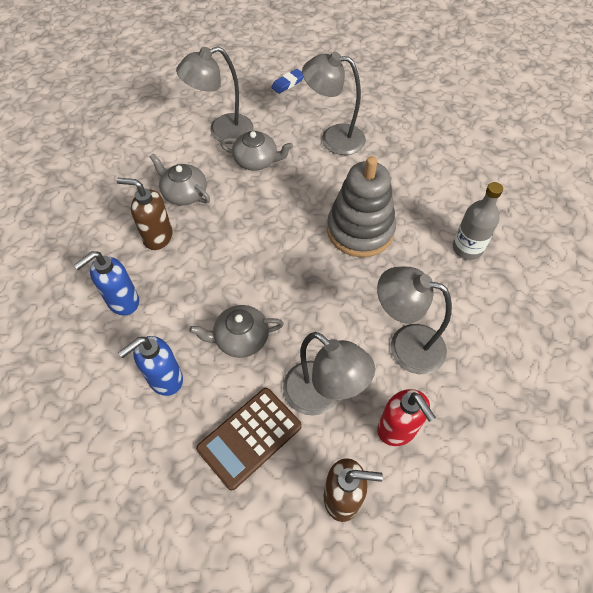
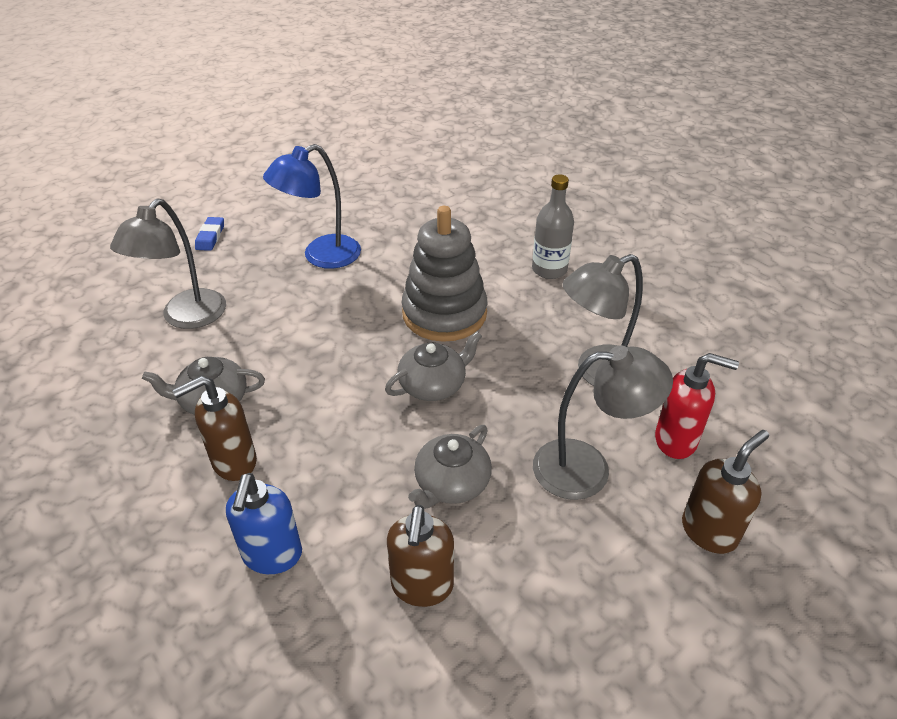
camera: 45 degrees left, 15 degrees down
blue soap dispenser [118,336,183,396] -> brown soap dispenser [387,505,454,607]
brown calculator [196,388,302,490] -> none
grey teapot [220,131,293,171] -> grey teapot moved to [385,331,482,401]
grey lamp [302,52,366,155] -> blue lamp [263,144,361,269]

